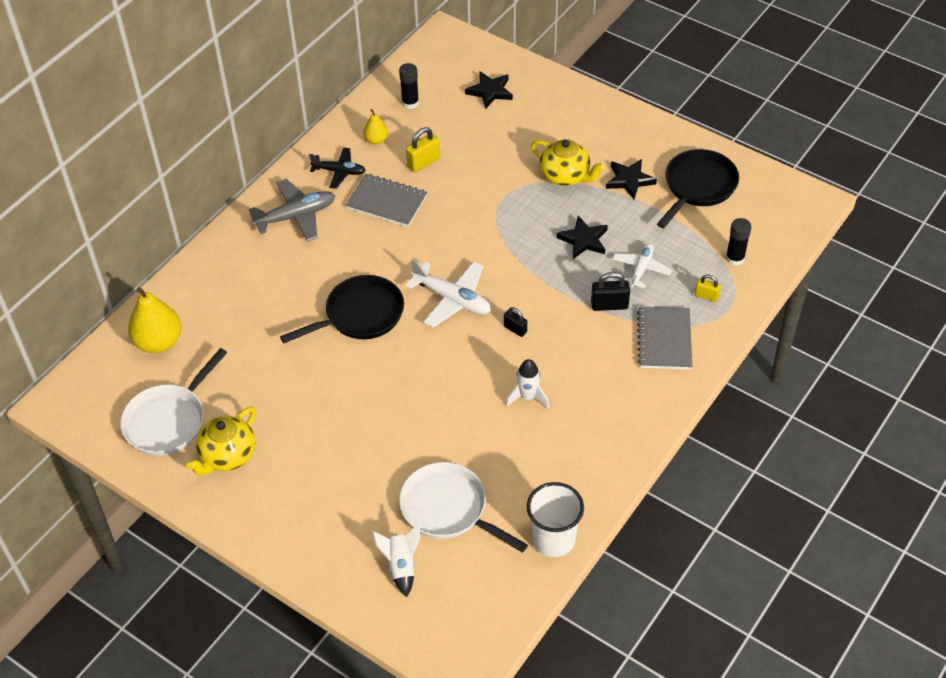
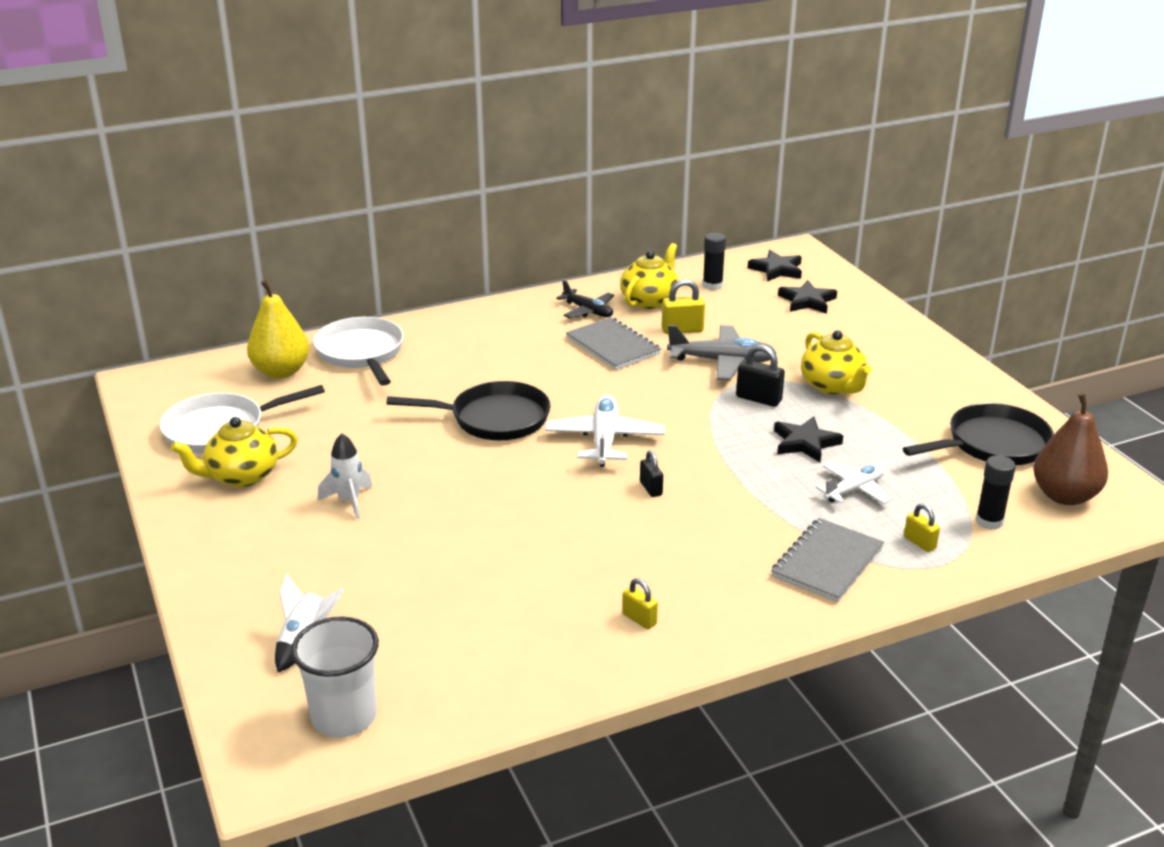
camera: 30 degrees right, 20 degrees down
grey plane [249,179,335,242] -> grey plane moved to [667,325,777,380]
yellow pear [363,109,388,145] -> yellow teapot [620,243,679,309]
white pan [399,462,528,553] -> white pan moved to [313,317,404,386]
white plane [405,259,491,327] -> white plane turned 150 degrees counterclockwise [545,394,665,467]
white rocket [506,359,549,409] -> white rocket moved to [318,433,373,519]
white cup [527,482,584,557] -> white cup moved to [291,616,379,737]
black padlock [591,272,630,311] -> black padlock moved to [736,345,785,407]
black star [606,159,657,199] -> black star moved to [748,250,802,282]
none -> yellow padlock [622,578,658,629]
none -> brown pear [1033,393,1108,505]

